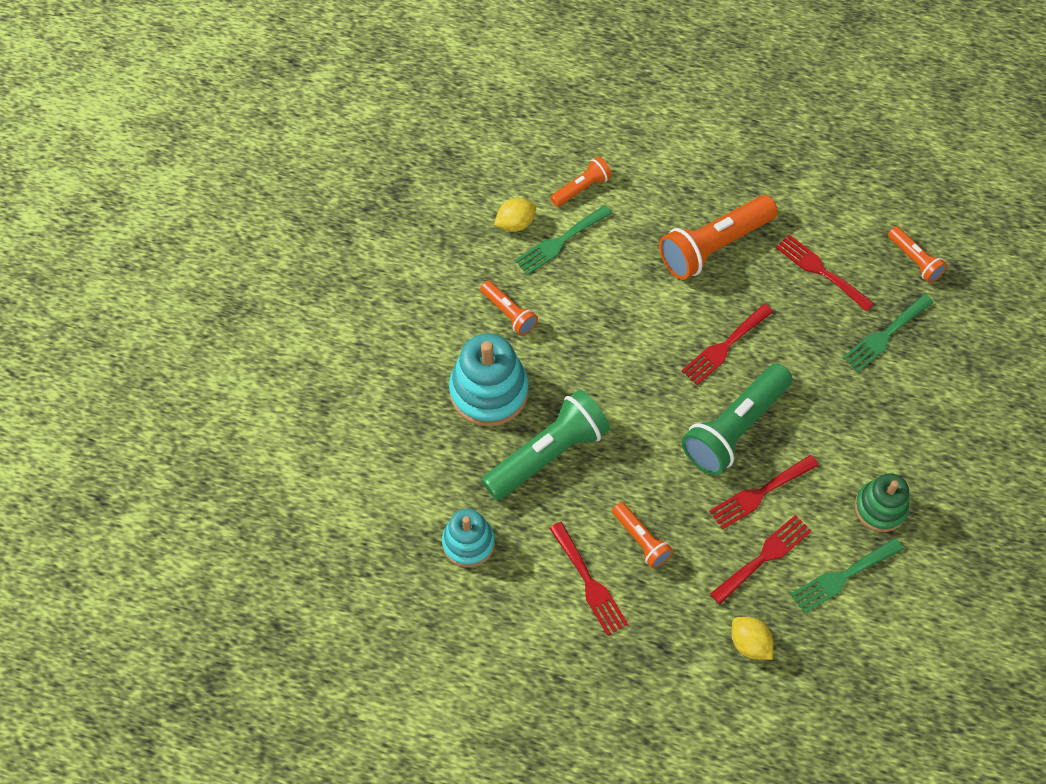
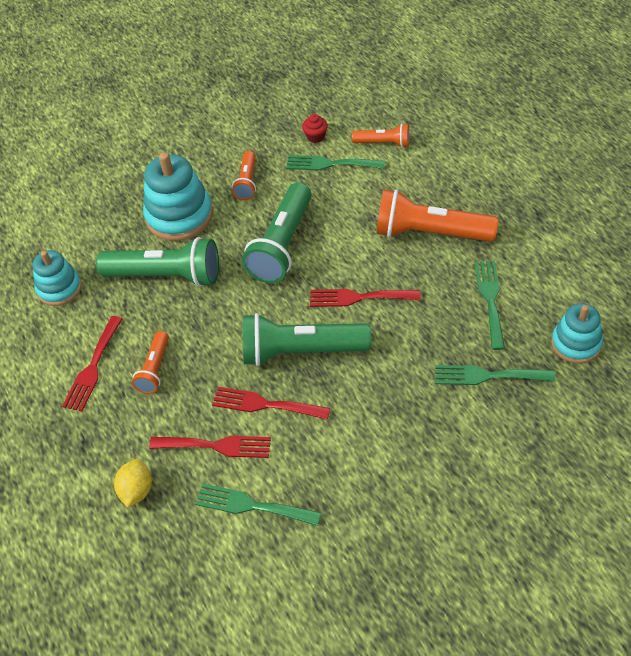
camera: 50 degrees right, 10 degrees down
yellow lemon [494,198,536,232] -> red cupcake [302,114,328,143]
red fork [775,234,874,312] -> green fork [475,261,505,350]
green stacking toy [855,473,909,532] -> none
orange flashlight [888,226,947,283] -> turquoise stacking toy [551,303,603,364]
none -> green flashlight [242,182,312,283]

